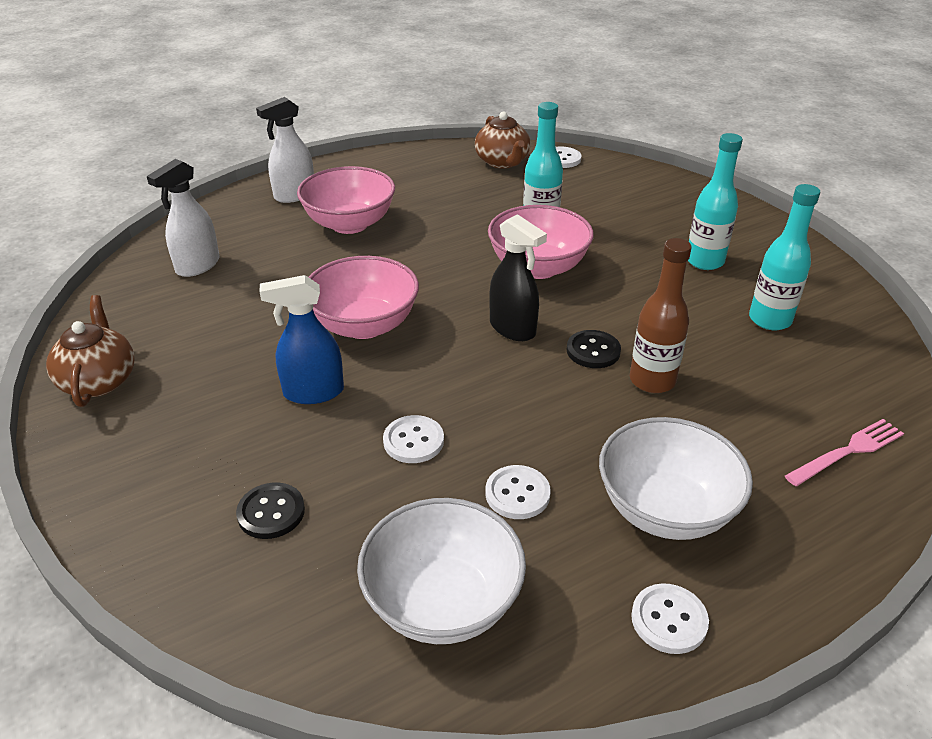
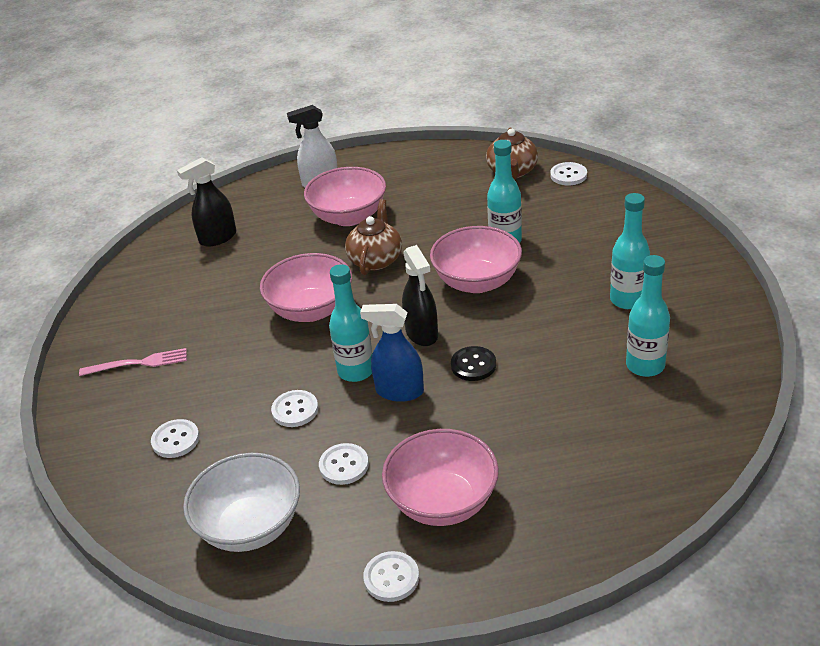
camera: 25 degrees right, 0 degrees up
brown teapot [46,295,135,407] -> brown teapot moved to [345,199,402,275]
white spray bottle [147,159,220,277] -> black spray bottle [177,157,236,247]
black button [236,482,305,539] -> white button [151,419,199,458]
blue spray bottle [260,275,344,404] -> blue spray bottle moved to [360,304,424,402]
white bowl [599,417,753,540] -> pink bowl [382,429,499,526]
brown bottle [630,238,692,393] -> none
pink fork [785,419,904,486] -> pink fork moved to [79,348,187,376]
none -> turquoise bottle [329,264,372,382]

